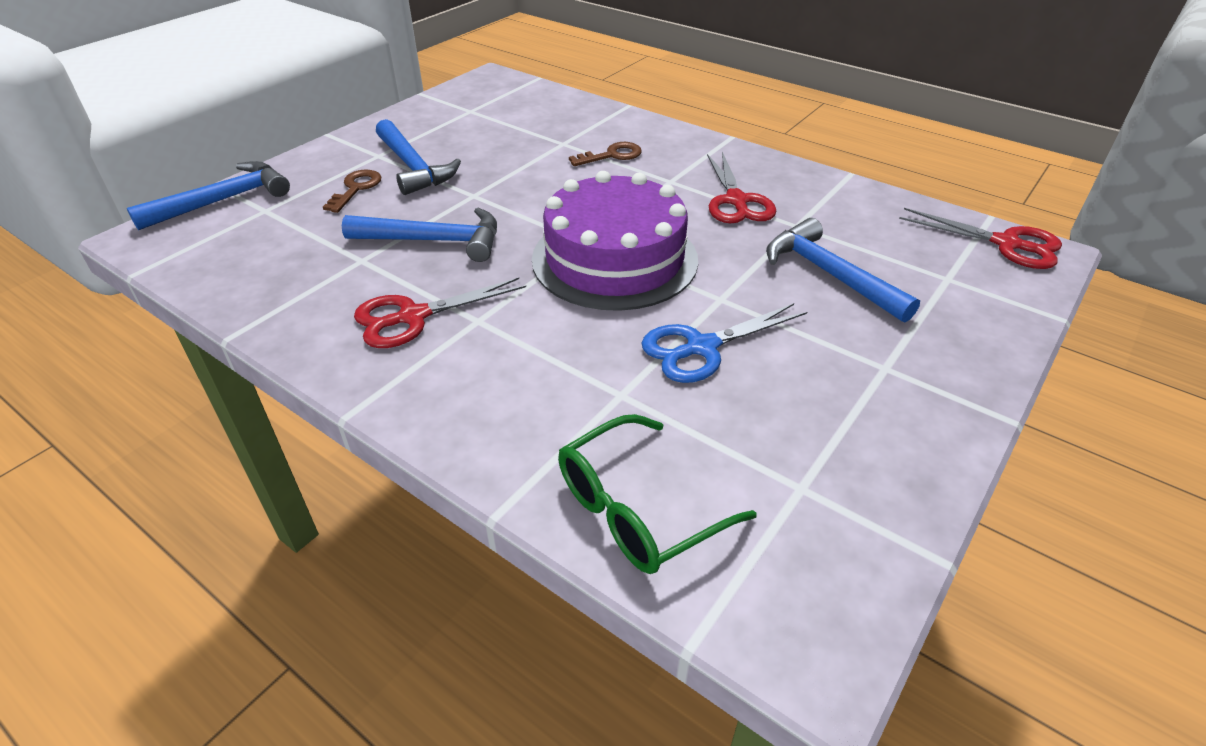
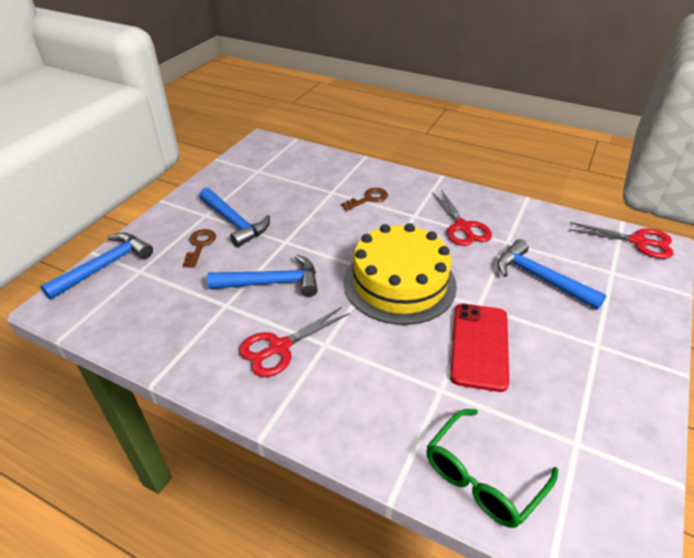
camera: 10 degrees left, 0 degrees up
purple cake [532,171,698,311] -> yellow cake [344,223,457,325]
blue scissors [641,303,807,383] -> red phone [450,304,509,392]

